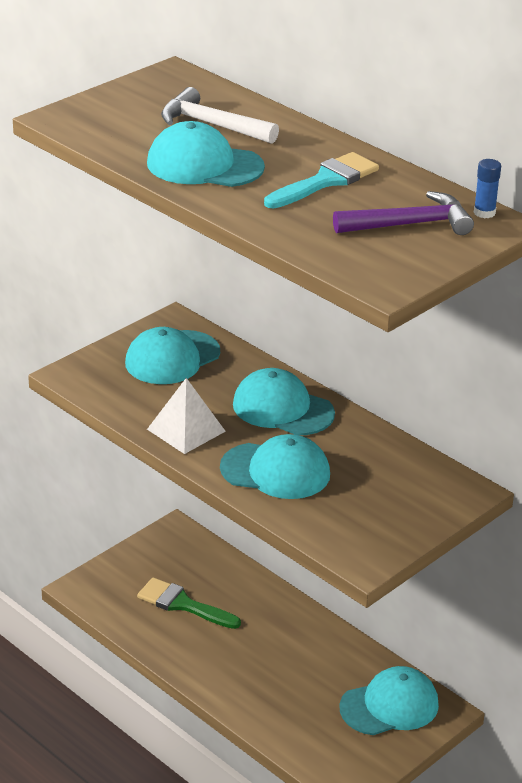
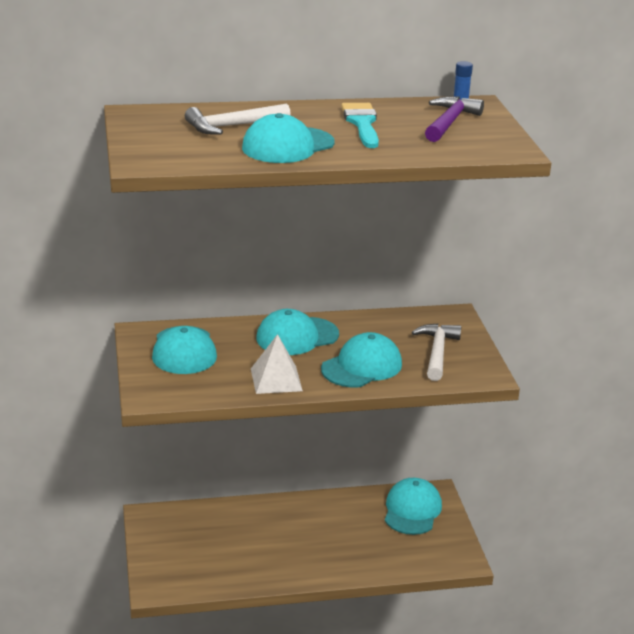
camera: 55 degrees left, 5 degrees down
green brush [137,577,241,629] -> none
none -> white hammer [412,324,461,381]

